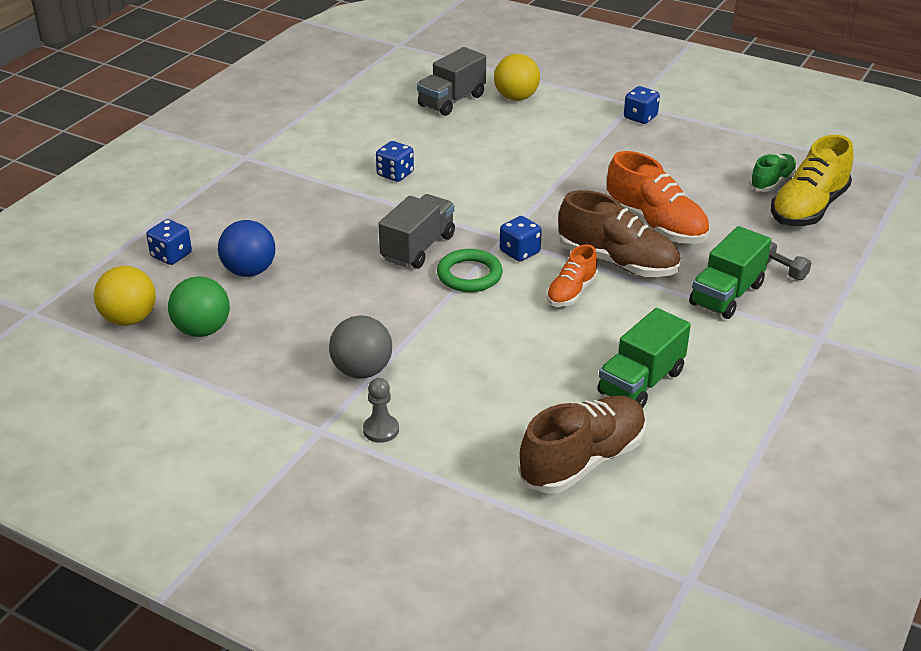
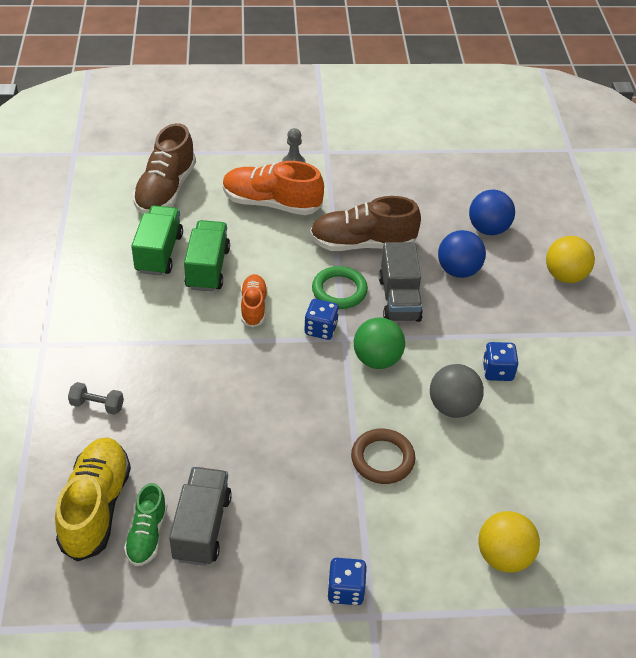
camera: 145 degrees right, 10 degrees up
yellow ball [94,266,156,326] -> yellow ball moved to [546,236,595,283]
blue dice [146,219,192,265] -> none
green ball [168,276,230,337] -> green ball moved to [354,317,405,369]
grey ball [329,315,392,378] -> grey ball moved to [430,364,484,418]
grey truck [417,47,486,116] -> grey truck moved to [169,467,232,566]
brown shoe [558,190,680,277] -> brown shoe moved to [310,196,421,251]
orange shoe [606,151,709,244] -> orange shoe moved to [223,161,324,215]
green truck [689,226,771,319] -> green truck moved to [184,220,230,292]
none -> brown ring [351,429,415,484]
none -> blue ball [438,230,486,278]

